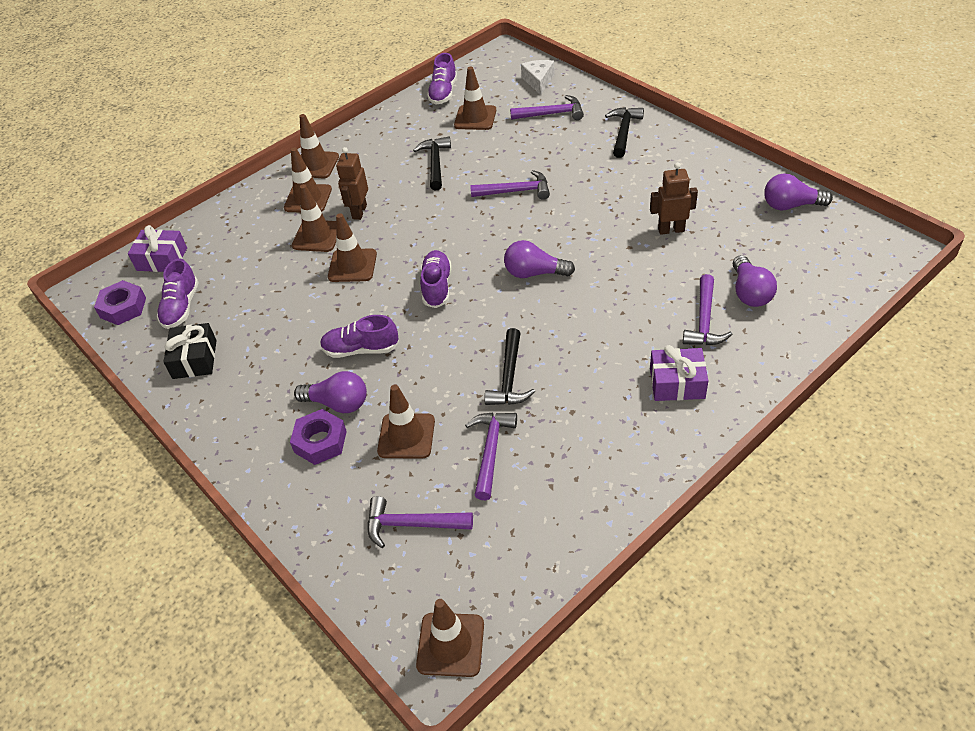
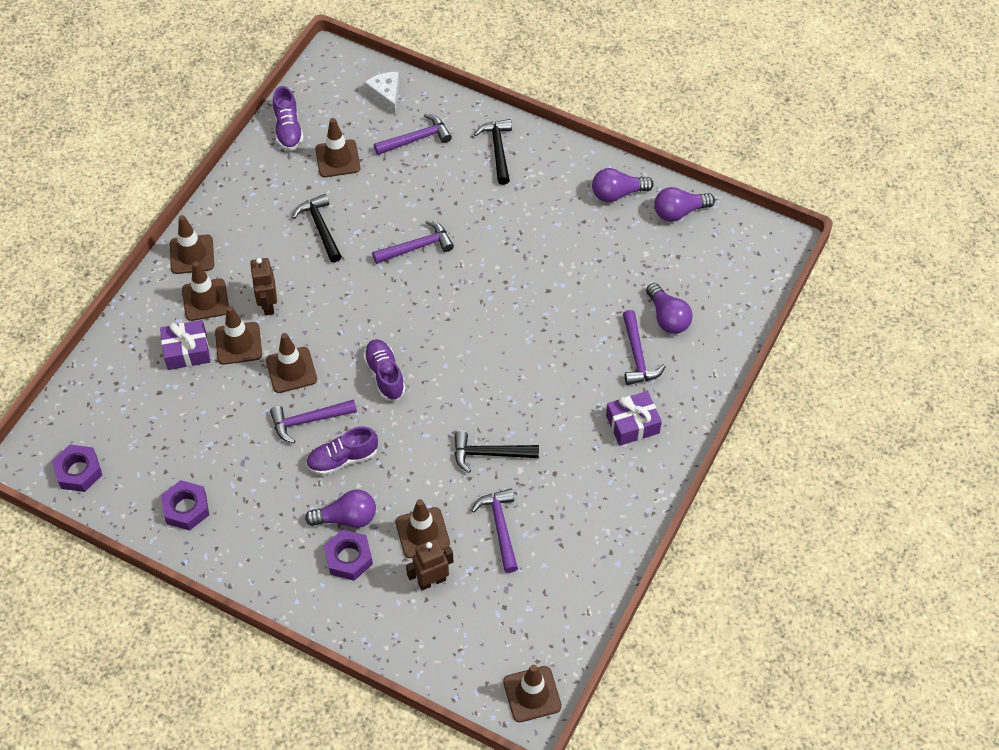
camera: 25 degrees left, 10 degrees up
purple gift [128,225,187,272] -> purple gift moved to [160,320,210,370]
purple shoe [157,259,199,329] -> none
black gift [163,323,217,379] -> purple nut [161,480,209,530]
purple hammer [367,496,473,548] -> purple hammer moved to [270,399,357,444]
black hammer [484,328,535,405] -> black hammer turned 105 degrees clockwise [454,431,539,473]
purple light bulb [504,240,575,278] -> purple light bulb moved to [592,168,654,202]
brown robot [650,162,698,235] -> brown robot moved to [406,539,453,590]

